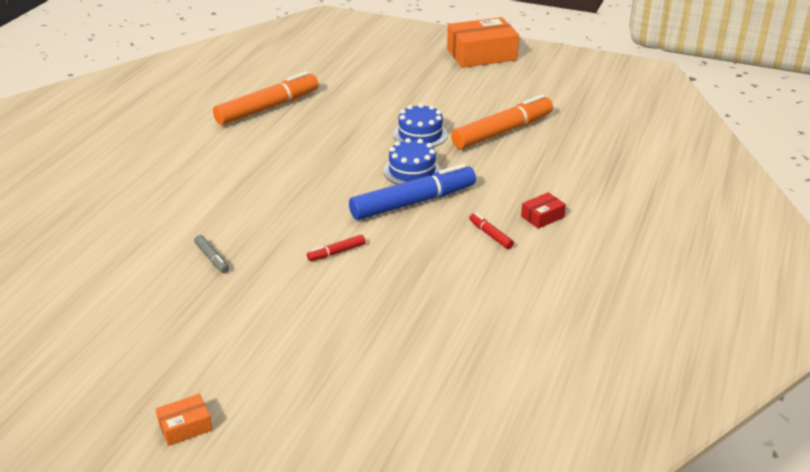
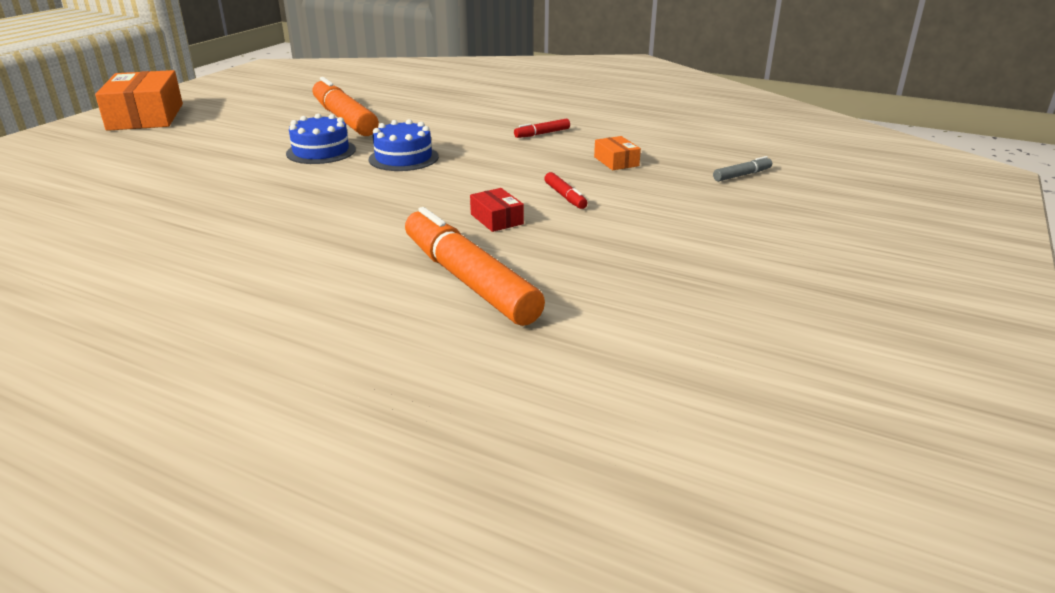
camera: 85 degrees left, 5 degrees down
orange box [156,394,213,446] -> orange box moved to [594,136,641,170]
grey marker [194,235,229,273] -> grey marker moved to [713,156,772,181]
orange marker [213,71,319,125] -> orange marker moved to [405,207,545,326]
blue marker [349,164,476,220] -> none
red box [521,192,566,229] -> red box moved to [470,188,524,232]

